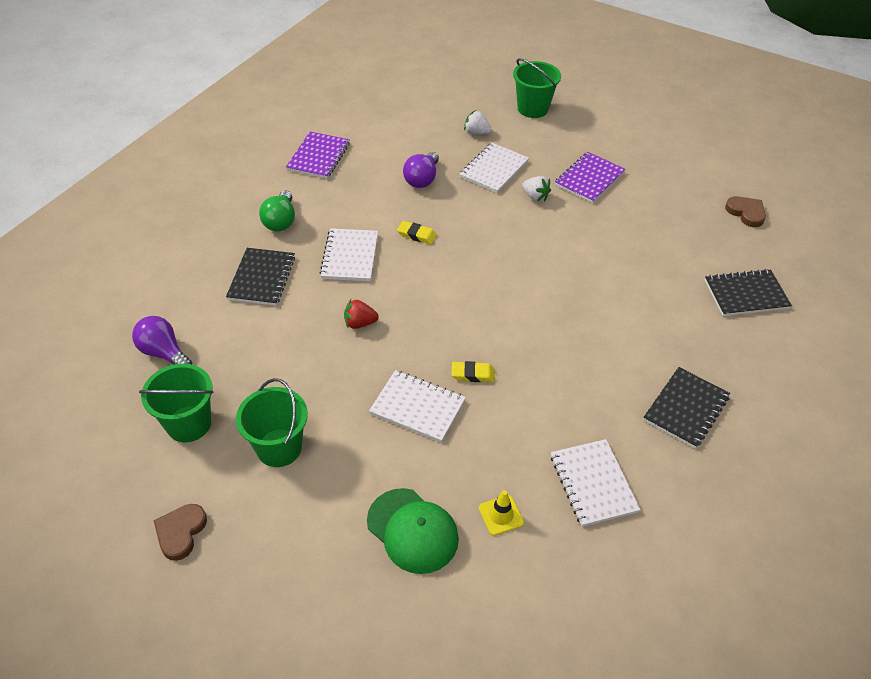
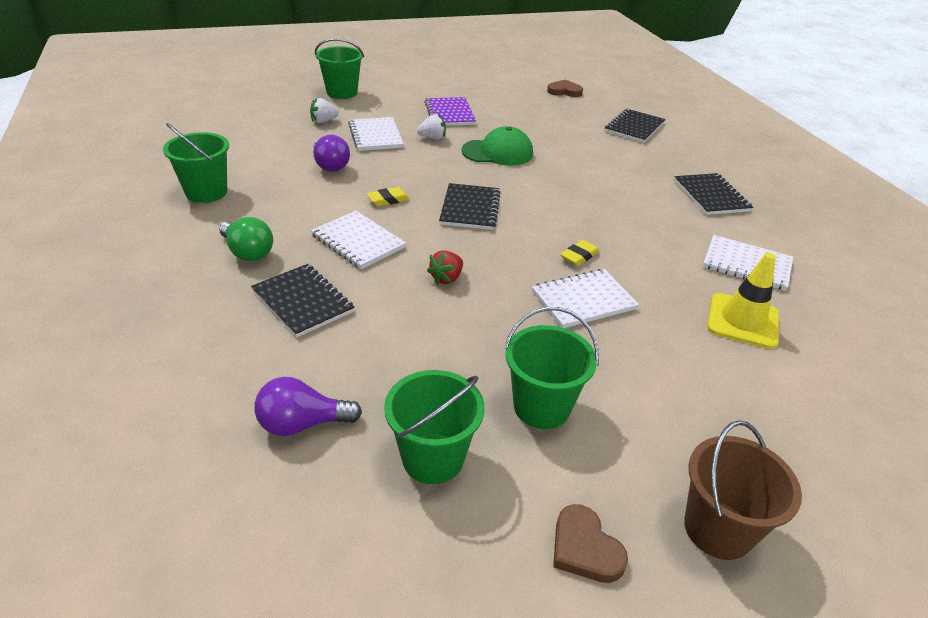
camera: 50 degrees left, 10 degrees down
purple notebook [286,132,350,179] -> green bucket [163,123,229,203]
green cap [367,488,459,574] -> green cap moved to [461,126,533,166]
yellow traffic cone [479,490,524,536] -> yellow traffic cone [707,253,779,349], size x1.76
none -> black notebook [439,183,501,230]
none -> brown bucket [684,420,802,560]

